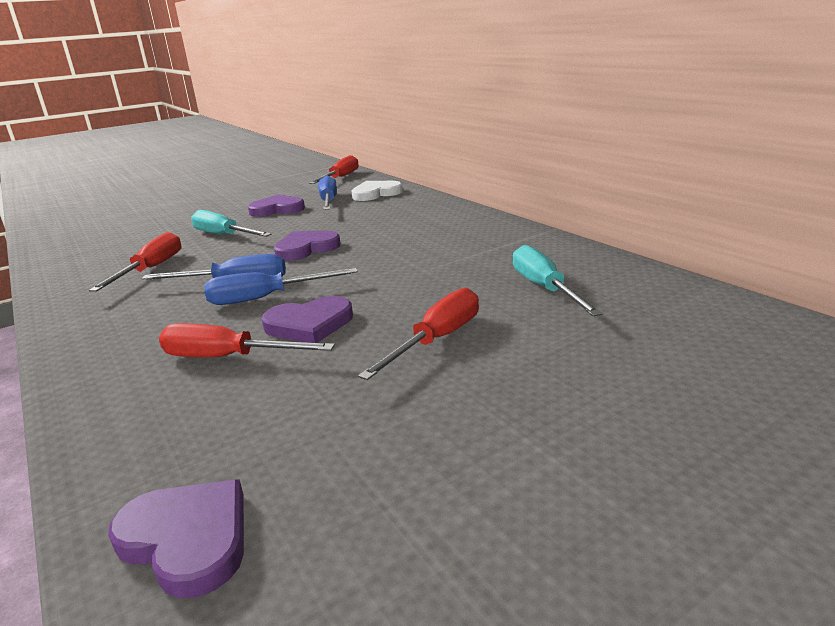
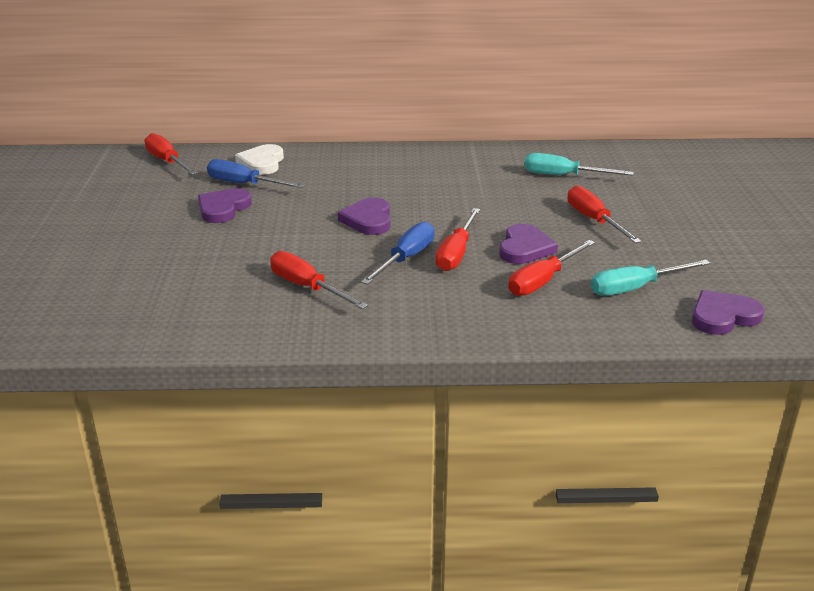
camera: 60 degrees left, 5 degrees up
turquoise screwdriver [191,210,272,237] -> turquoise screwdriver moved to [591,259,711,296]
blue screwdriver [204,268,358,305] -> red screwdriver [435,208,480,271]

